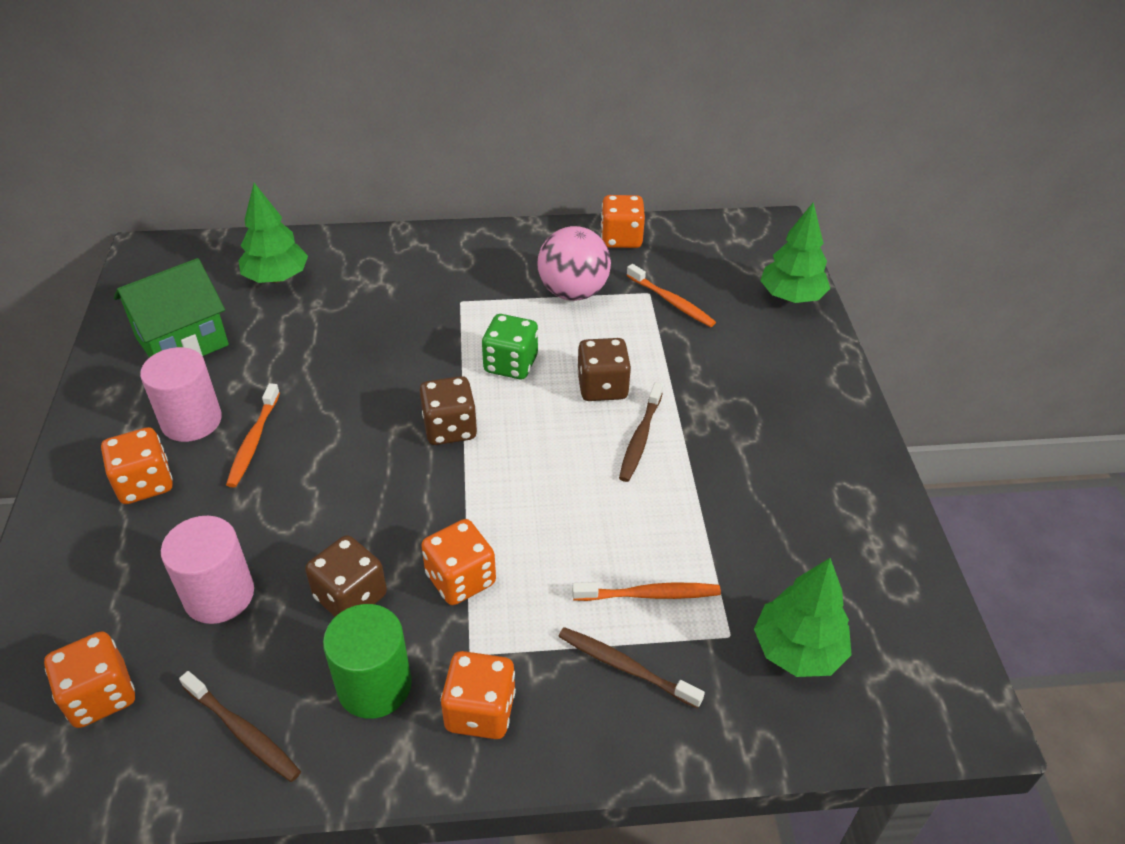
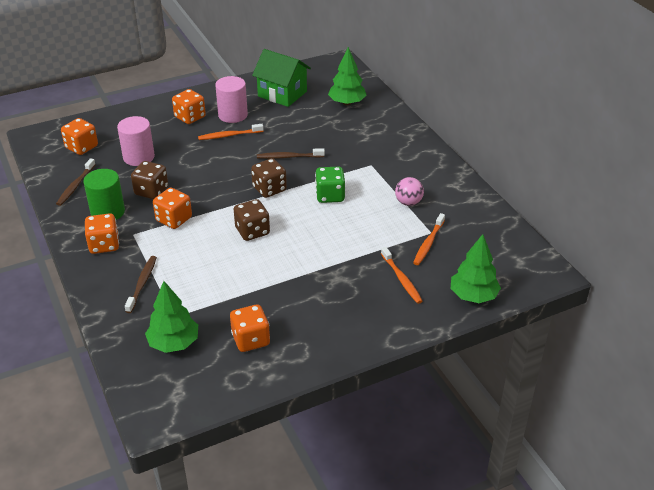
camera: 70 degrees right, 5 degrees down
pink ball [537,226,611,301] -> pink ball [395,177,424,206], size x0.61
orange toothbrush [572,582,721,601] -> orange toothbrush moved to [381,247,422,304]
brown dice [577,338,631,401] -> brown dice moved to [234,199,270,241]
orange dice [601,195,645,248] -> orange dice moved to [230,304,270,352]
brown toothbrush [619,383,663,482] -> brown toothbrush moved to [257,148,325,159]

